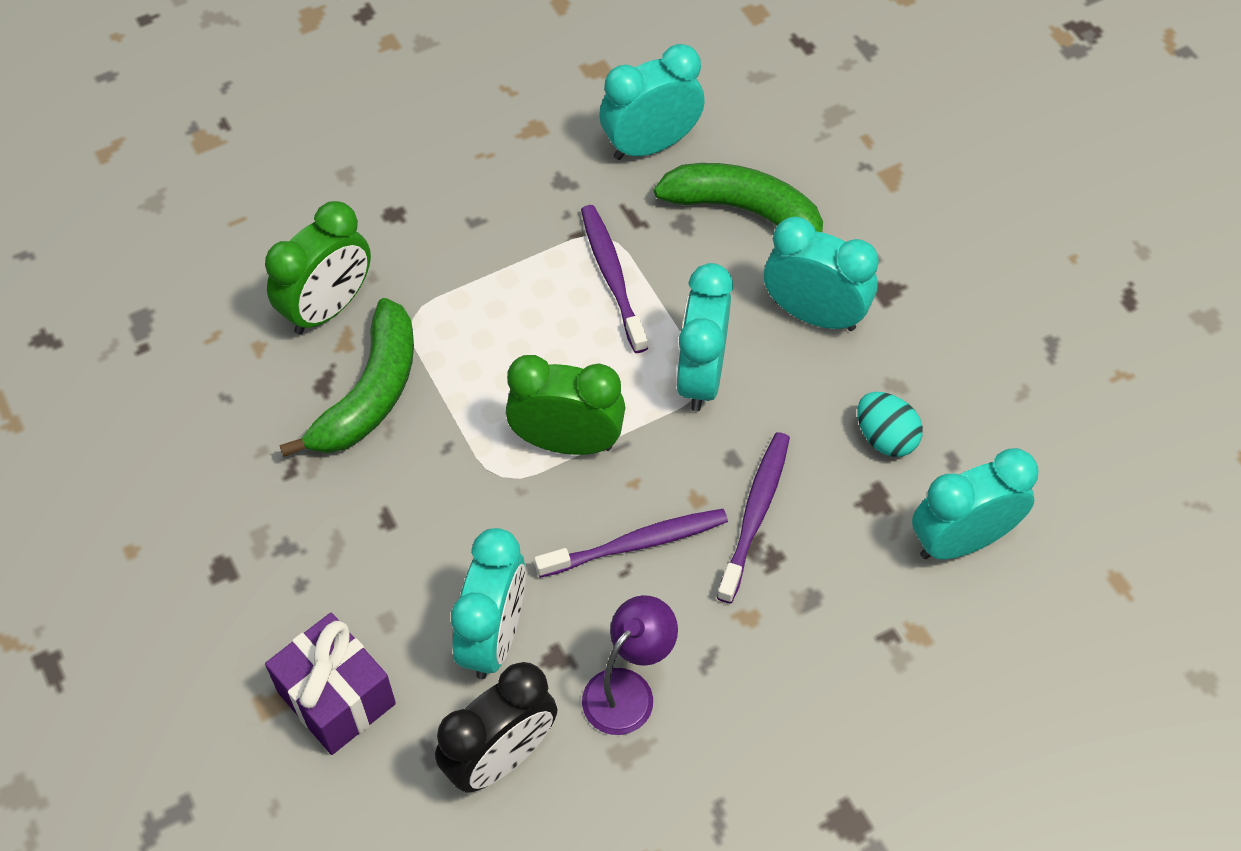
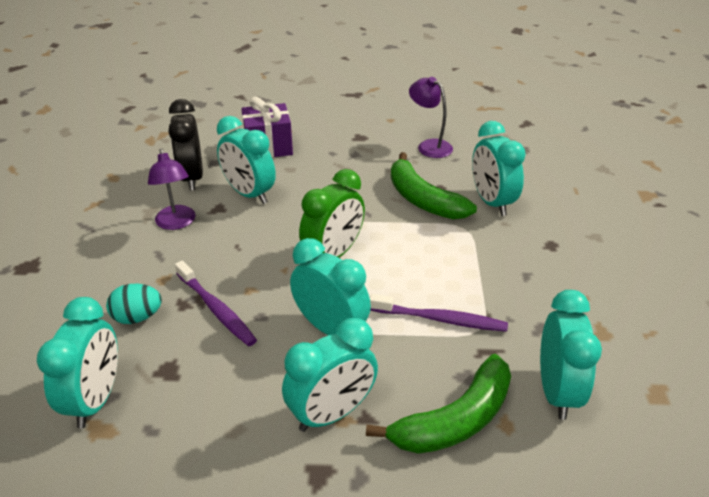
camera: 120 degrees right, 20 degrees down
green clock [265,201,371,334] -> turquoise clock [472,121,526,216]
purple toothbrush [534,509,728,578] -> none
turquoise egg [857,392,923,457] -> turquoise egg moved to [106,284,162,324]
none -> purple lamp [409,77,453,158]

